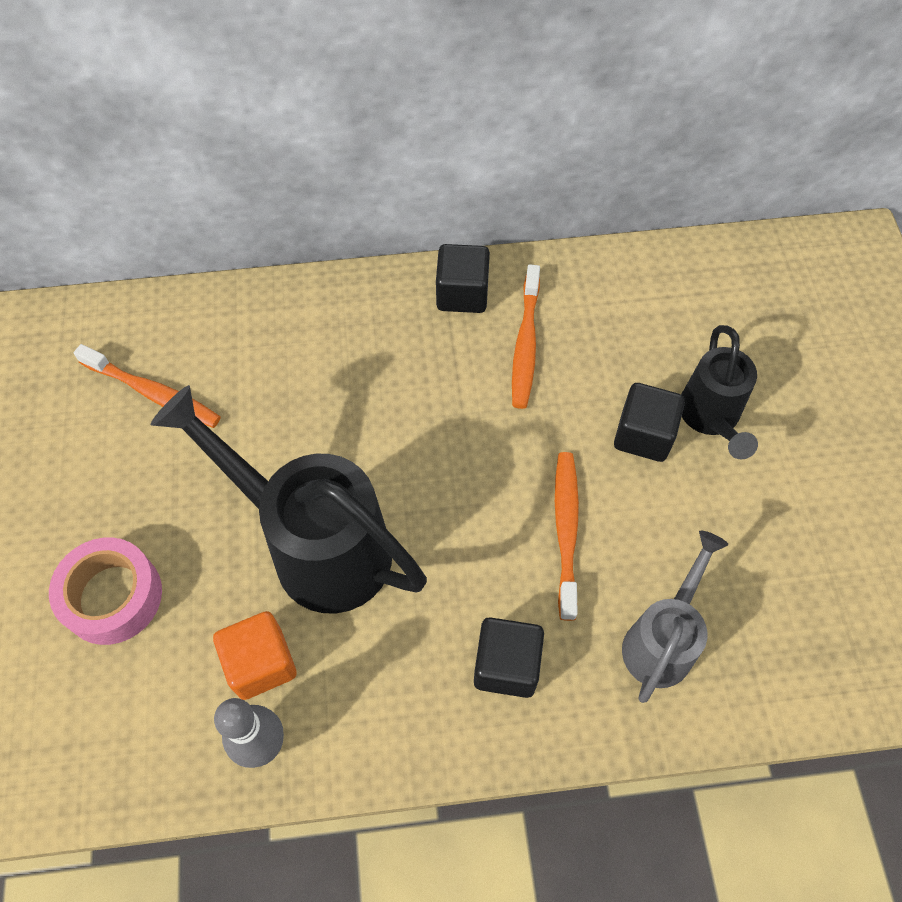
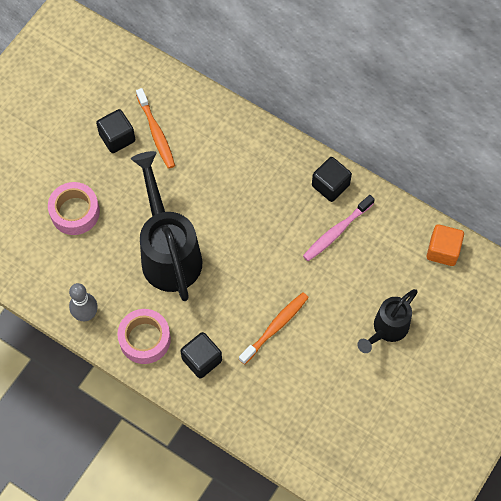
camera: 40 degrees right, 5 degrees up
orange cube [213,611,297,700] -> orange cube moved to [427,224,464,266]
orange toothbrush [512,264,540,409] -> pink toothbrush [303,195,375,261]
black cube [614,383,685,462] -> black cube moved to [96,109,135,153]
grey watering can [622,530,728,703] -> none
none -> pink tape [117,309,171,364]

